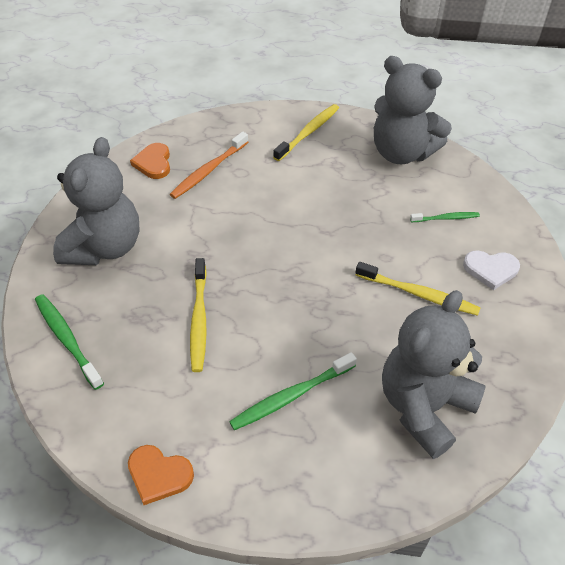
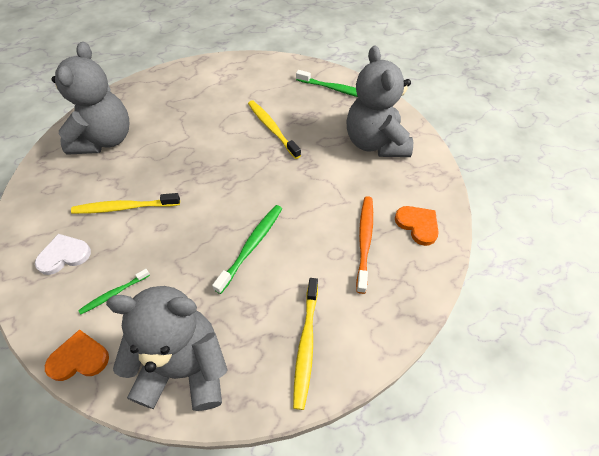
camera: 150 degrees right, 5 degrees up
orange heart [128,445,194,505] -> orange heart moved to [45,329,109,381]
green toothbrush [229,352,357,430] -> green toothbrush moved to [212,205,282,294]

